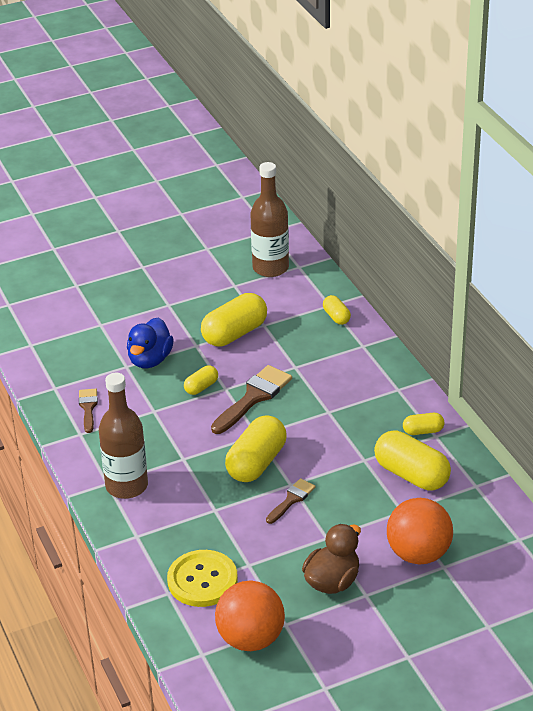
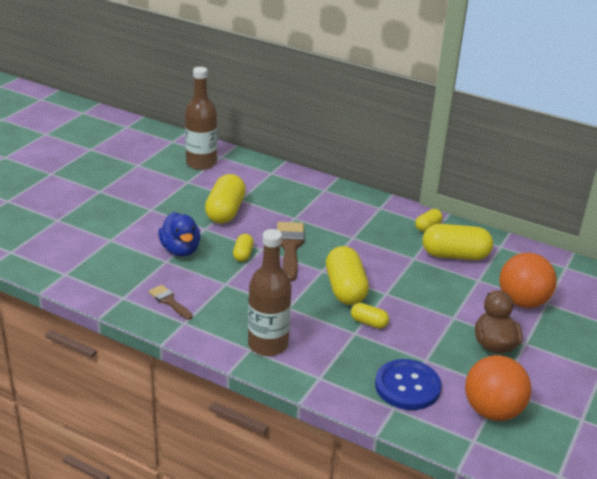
camera: 40 degrees left, 5 degrees down
yellow button [167,550,238,607] -> blue button [375,359,442,410]
brown brush [266,478,315,524] -> none
yellow capsule [323,295,351,325] -> yellow capsule moved to [351,303,389,329]

